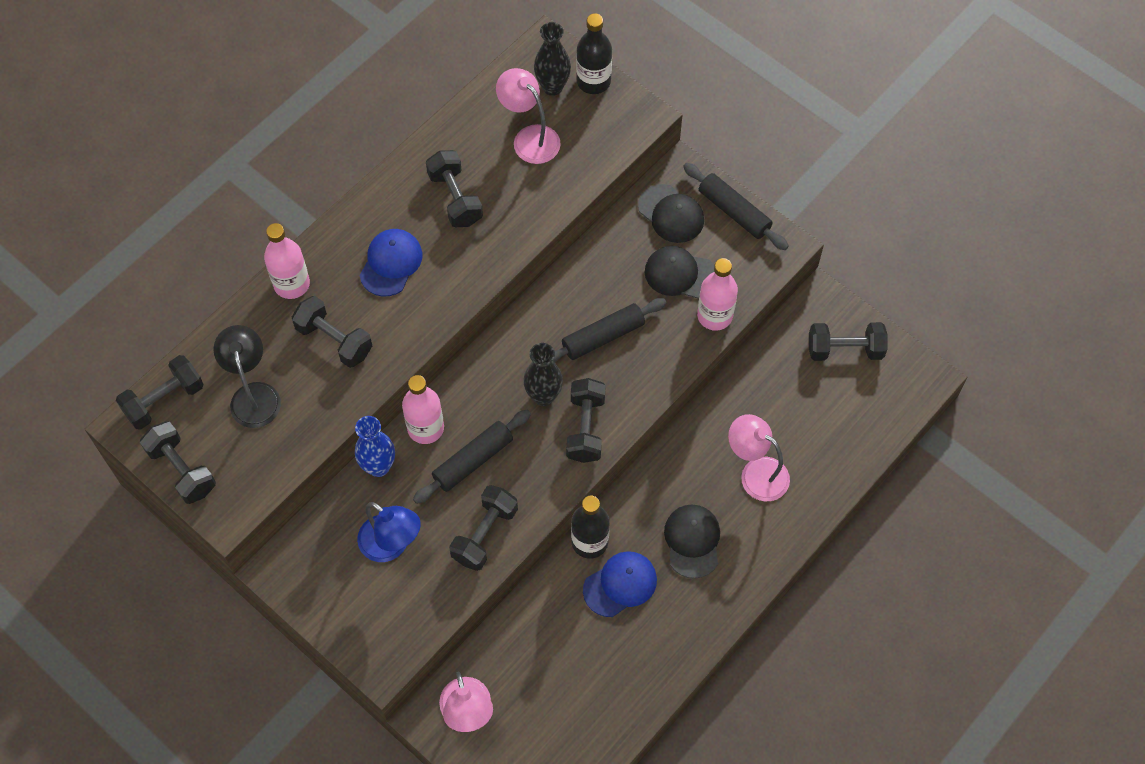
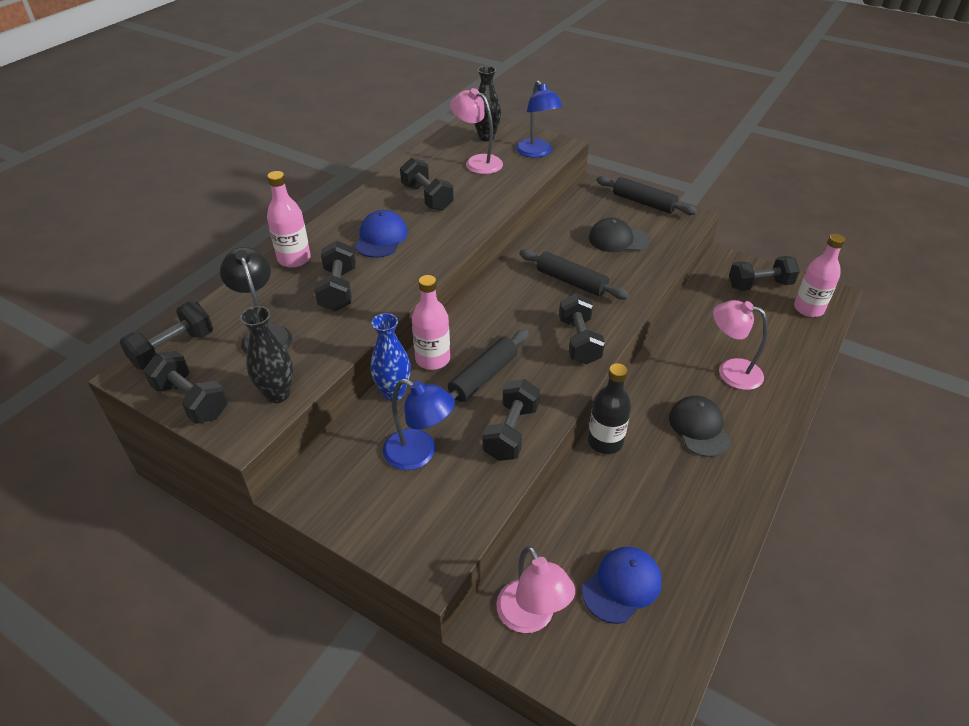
camera: 10 degrees left, 20 degrees down
black dumbbell [292,296,372,368] -> black dumbbell turned 60 degrees clockwise [315,240,356,311]
black vase [523,343,563,406] -> black vase moved to [240,306,293,403]
black rolling pin [553,298,666,363] -> black rolling pin turned 75 degrees clockwise [520,249,629,300]
black bottle [576,13,612,94] -> none
blue cap [583,551,657,617] -> blue cap moved to [582,547,662,624]
black cap [638,184,704,243] -> none
pink bottle [697,258,738,331] -> pink bottle moved to [794,234,845,317]
none -> blue lamp [516,80,563,158]

